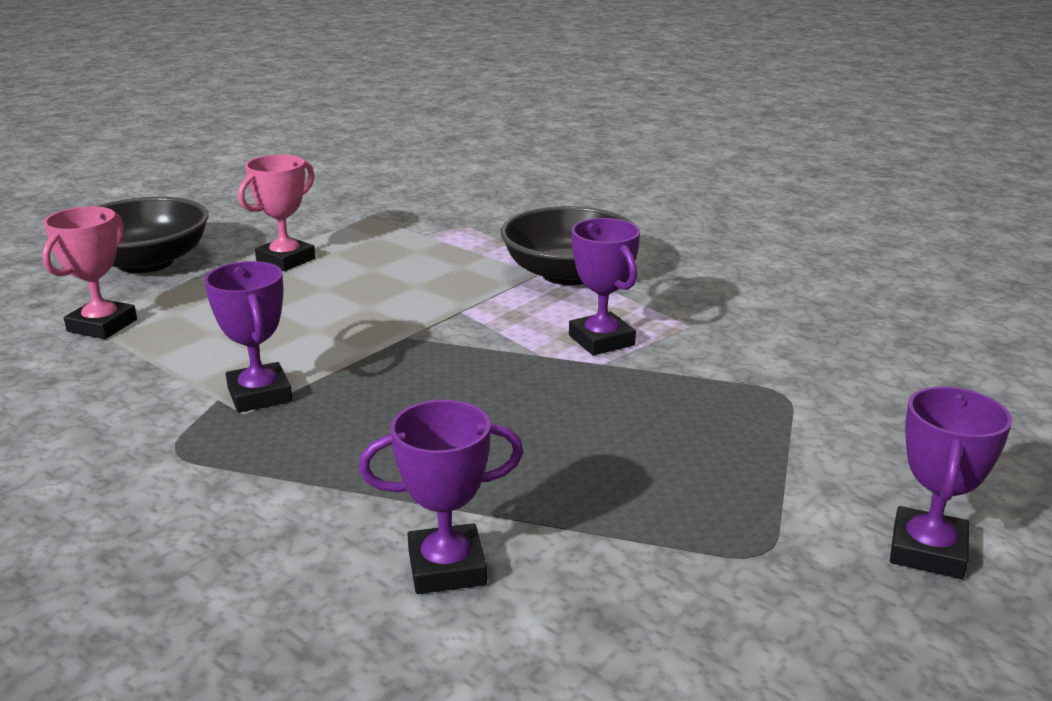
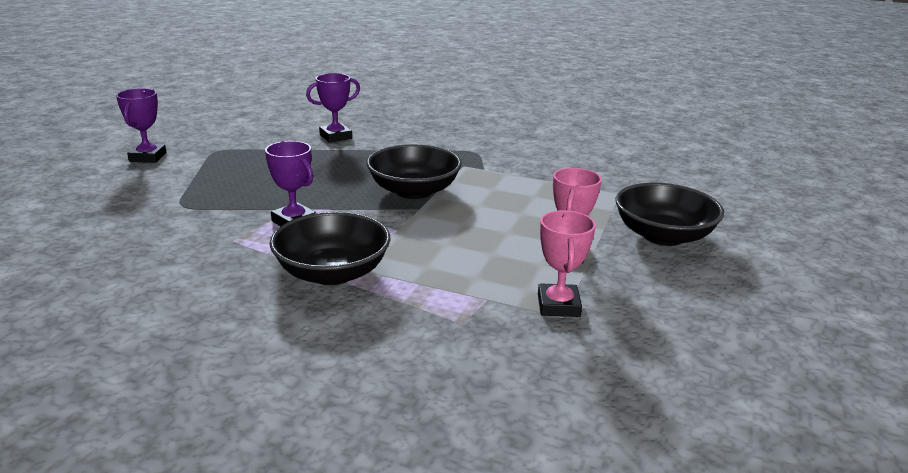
camera: 160 degrees right, 0 degrees up
pink trophy [42,206,137,339] -> pink trophy moved to [538,210,596,317]
purple trophy [204,261,293,413] -> none
none -> black bowl [366,144,462,199]

